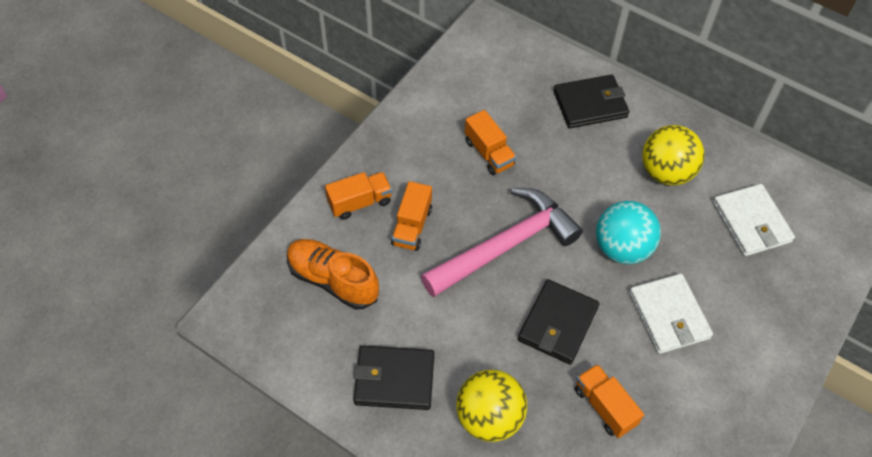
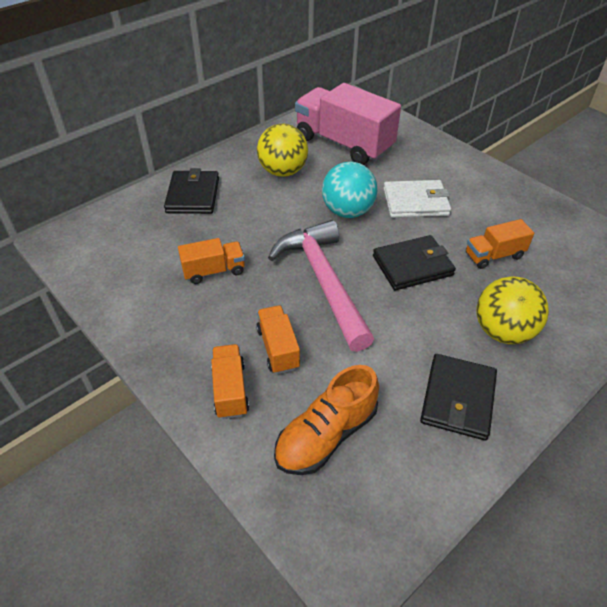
camera: 75 degrees left, 10 degrees down
orange truck [391,181,432,251] -> orange truck turned 135 degrees counterclockwise [256,305,300,374]
black wallet [518,279,599,365] -> black wallet turned 60 degrees counterclockwise [373,235,456,290]
white wallet [713,184,795,256] -> pink truck [295,83,401,165]

